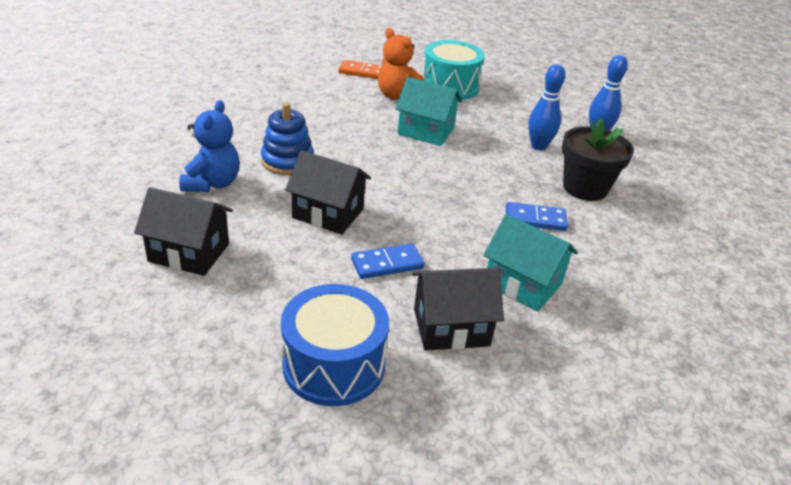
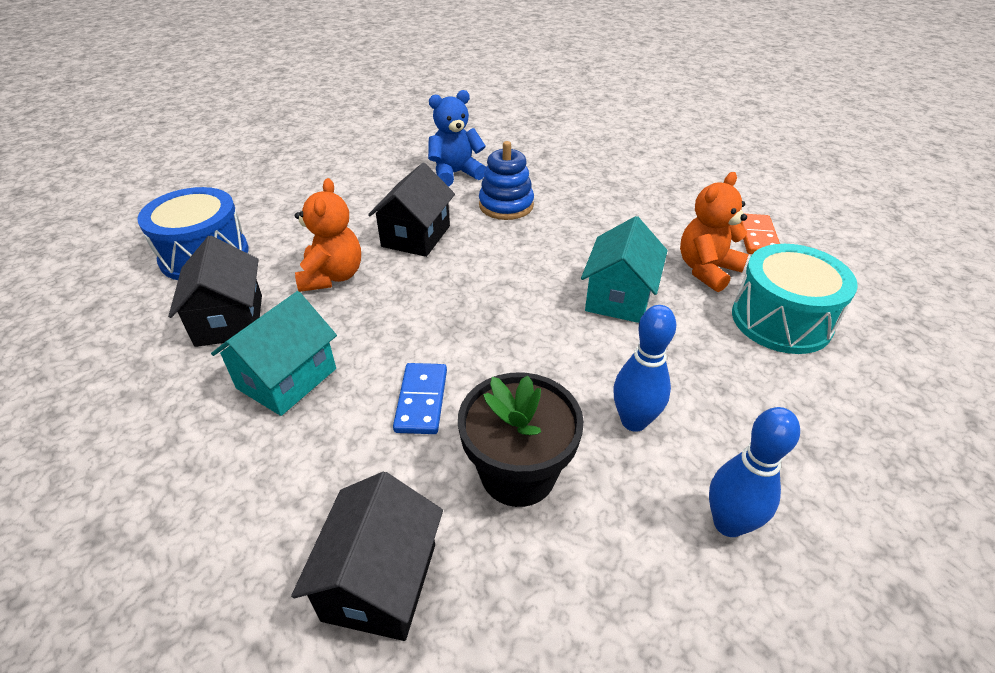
camera: 90 degrees right, 5 degrees up
black house [134,187,233,276] -> black house moved to [291,472,443,641]
blue teddy bear [179,100,240,192] -> blue teddy bear turned 150 degrees clockwise [428,90,486,187]
blue domino [351,243,424,279] -> orange teddy bear [295,178,361,292]

